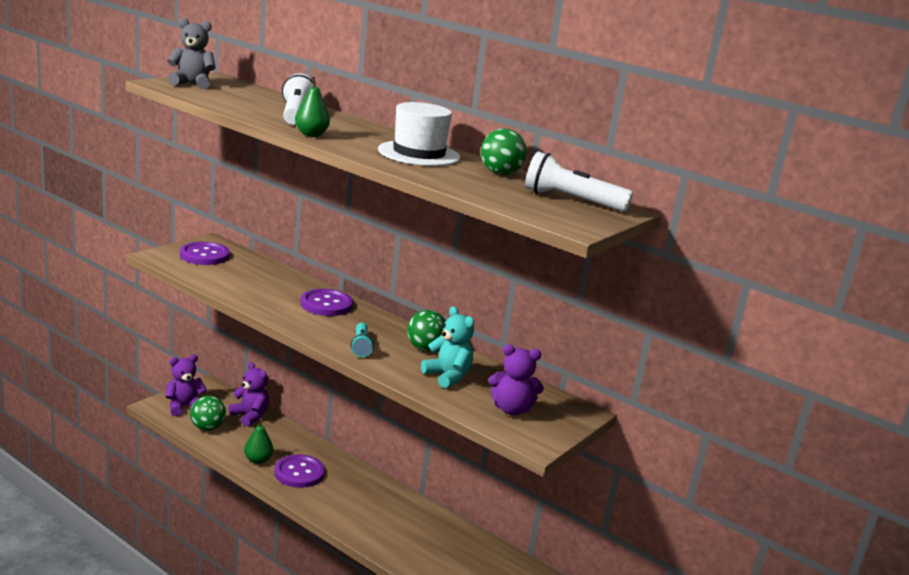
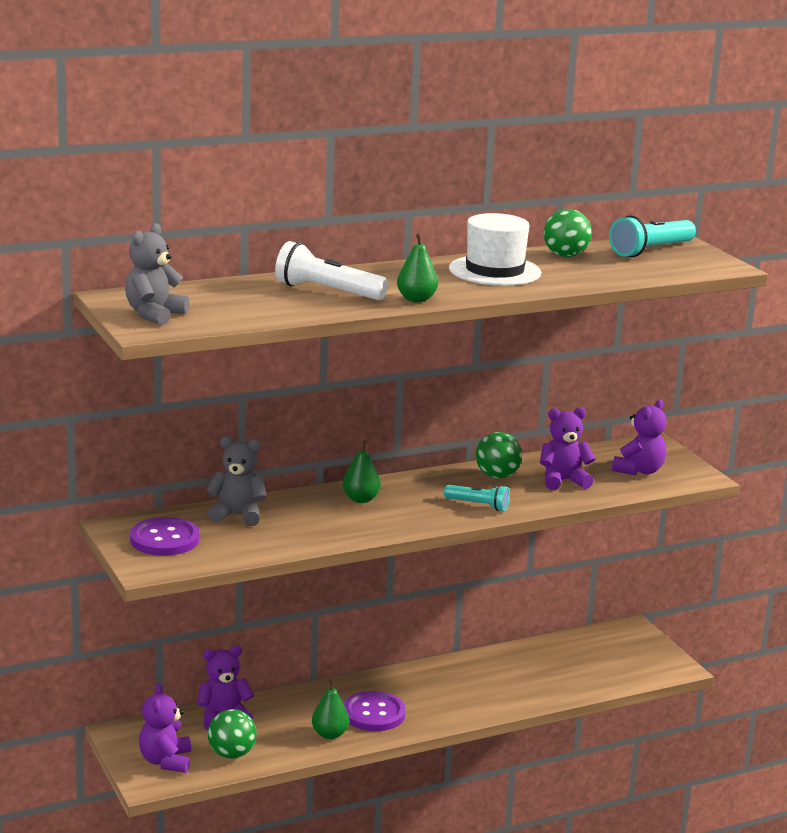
camera: 60 degrees left, 0 degrees up
purple button [300,289,353,316] -> green pear [343,440,381,503]
turquoise teddy bear [421,306,474,388] -> purple teddy bear [540,407,595,490]
white flashlight [525,151,633,212] -> turquoise flashlight [609,215,696,257]
none -> grey teddy bear [206,436,267,526]

